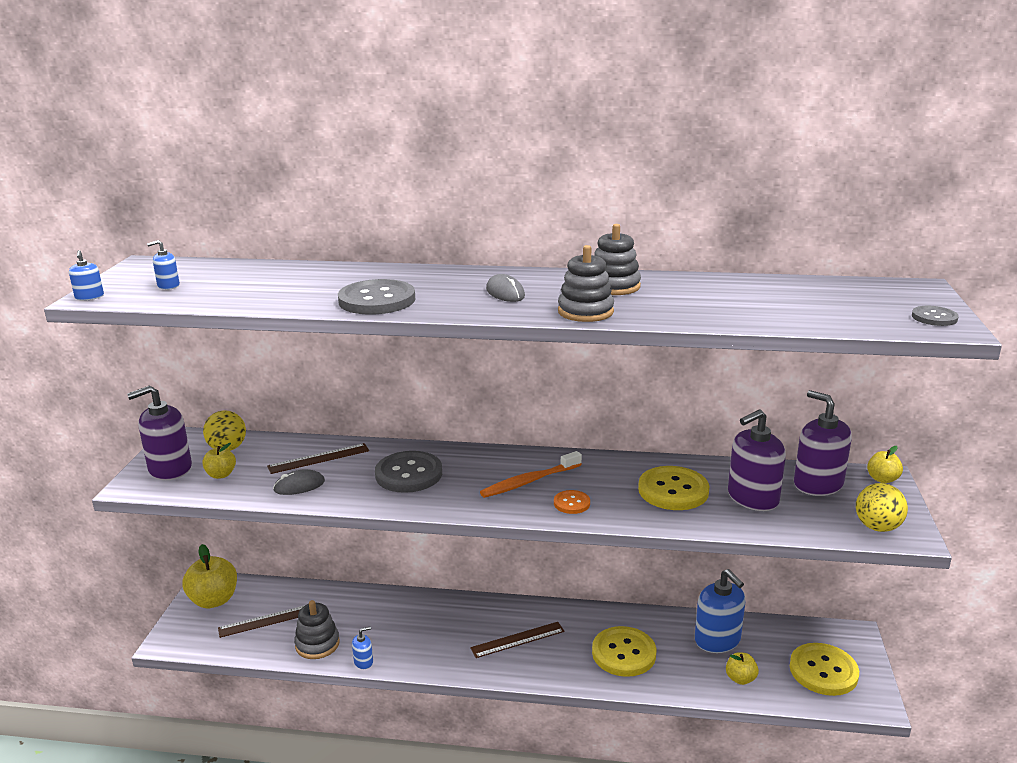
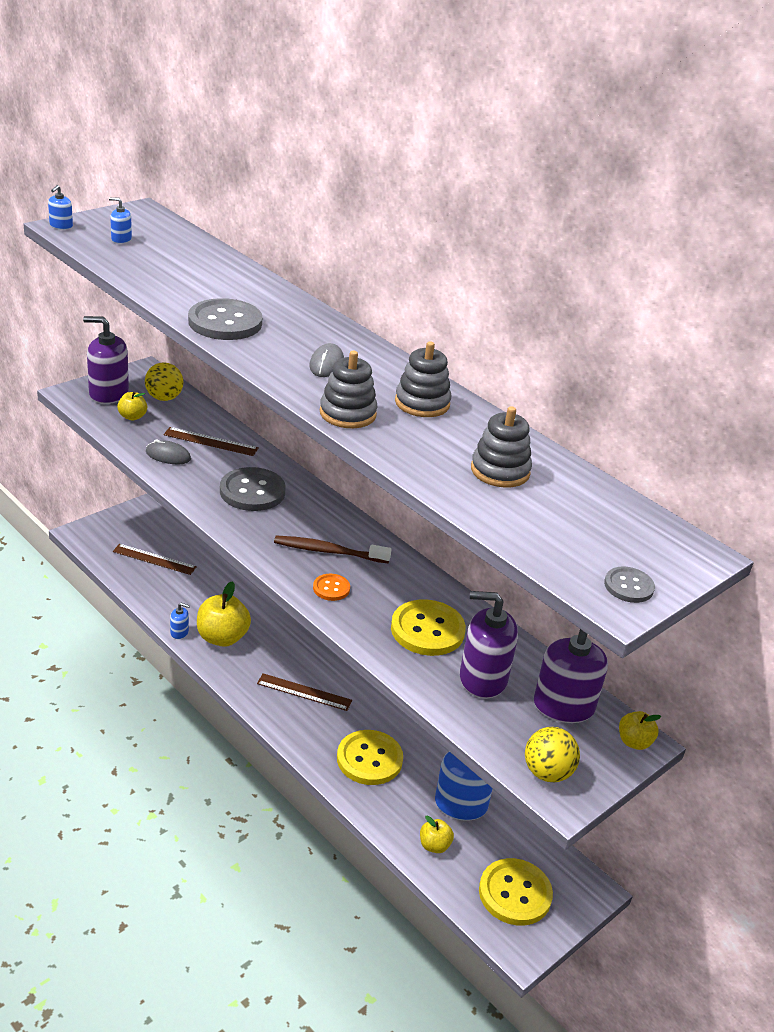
camera: 35 degrees right, 10 degrees up
yellow apple [183,544,237,608] -> yellow apple moved to [197,581,251,647]
grey stacking toy [294,600,340,659] -> grey stacking toy moved to [471,406,532,488]
orange toothbrush [480,451,582,498] -> brown toothbrush [274,536,392,563]

